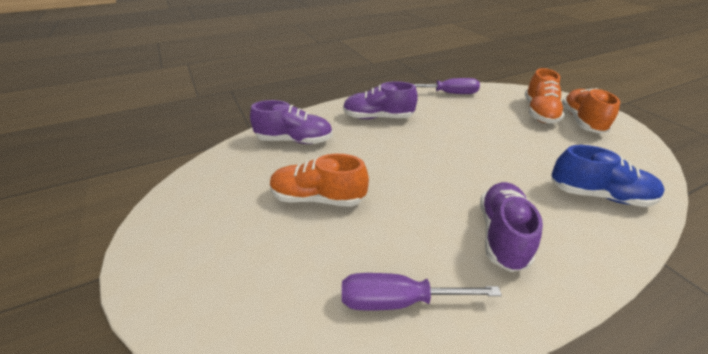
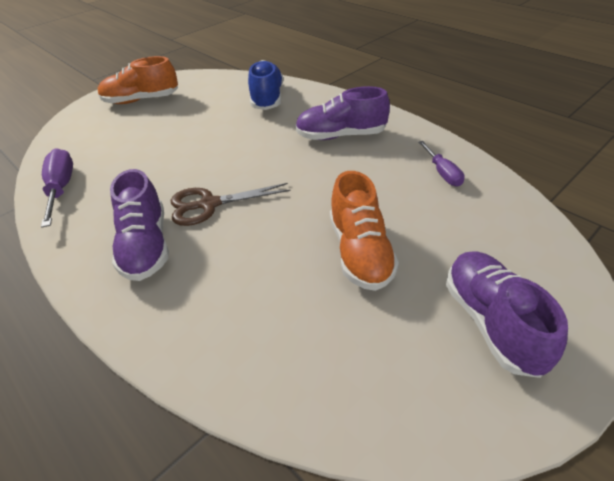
camera: 105 degrees left, 5 degrees up
purple shoe [250,100,333,144] -> purple shoe moved to [446,251,568,378]
purple screwdriver [342,273,502,310] -> purple screwdriver [418,141,465,186], size x0.64
orange shoe [525,68,565,123] -> none
none -> brown scissors [171,183,291,226]

